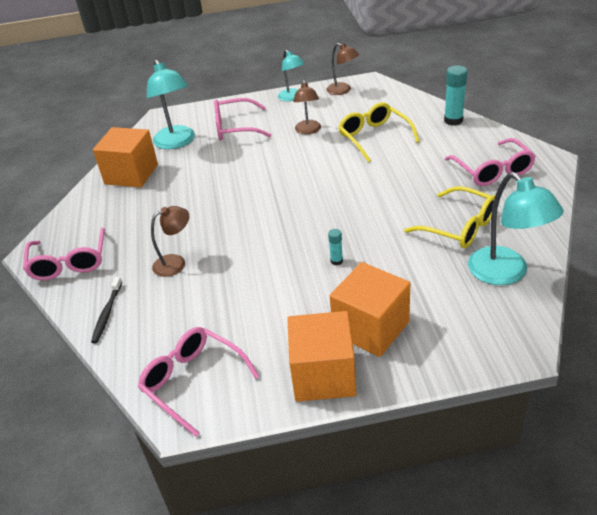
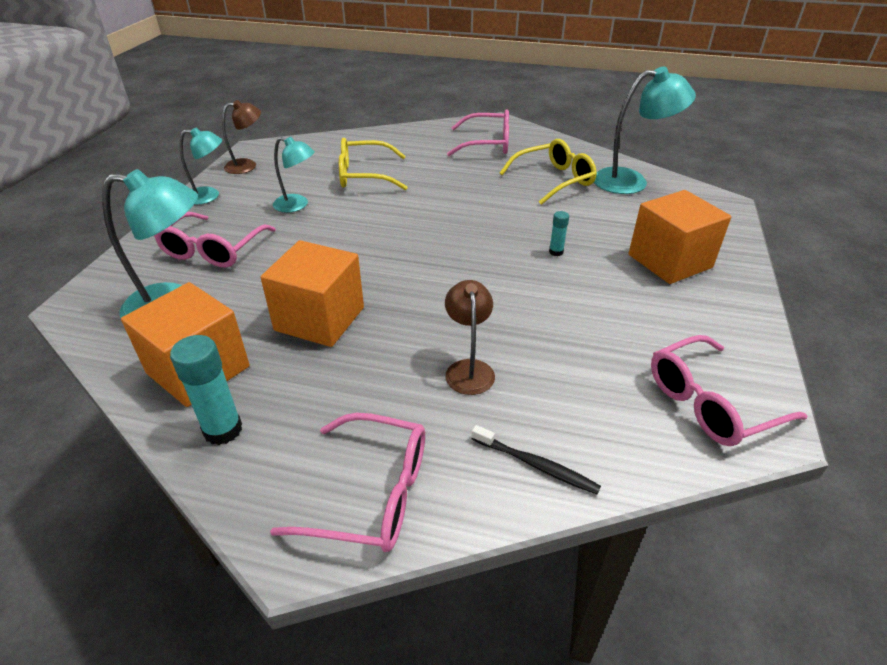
camera: 70 degrees left, 0 degrees up
orange cube [287,311,356,402] -> orange cube moved to [260,240,364,347]
brown lamp [293,80,321,134] -> turquoise lamp [273,137,315,212]
turquoise glue stick [444,65,467,126] -> turquoise glue stick moved to [170,335,242,445]

